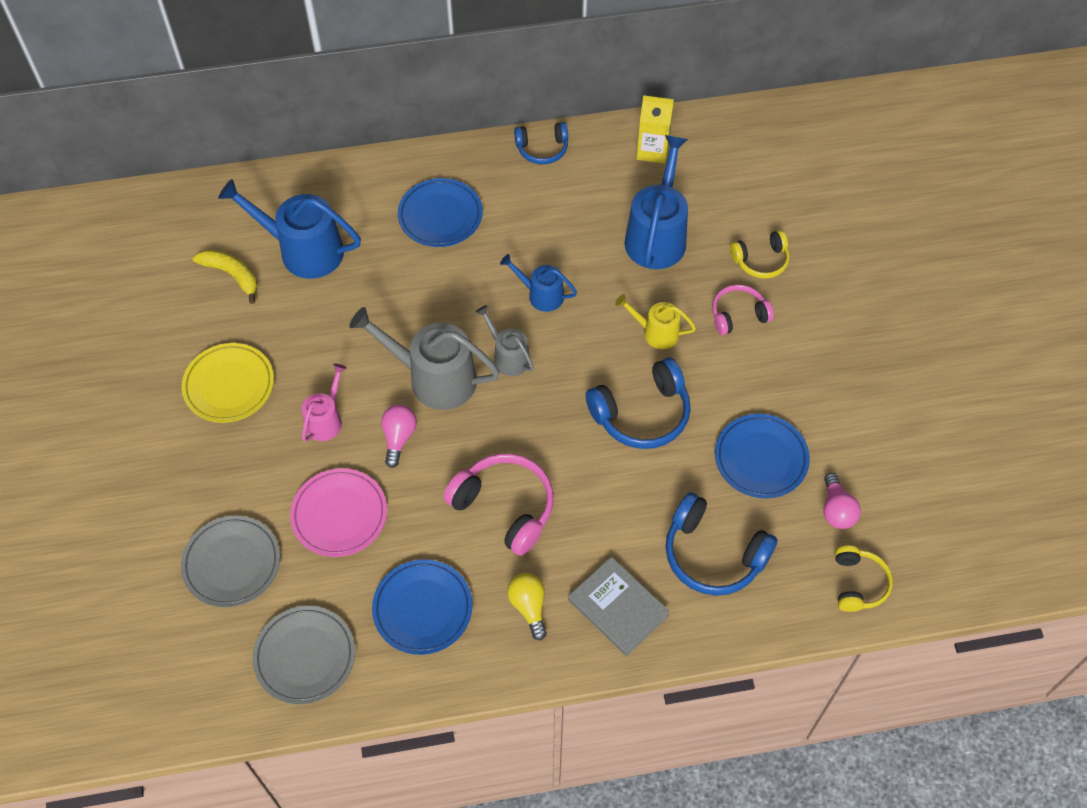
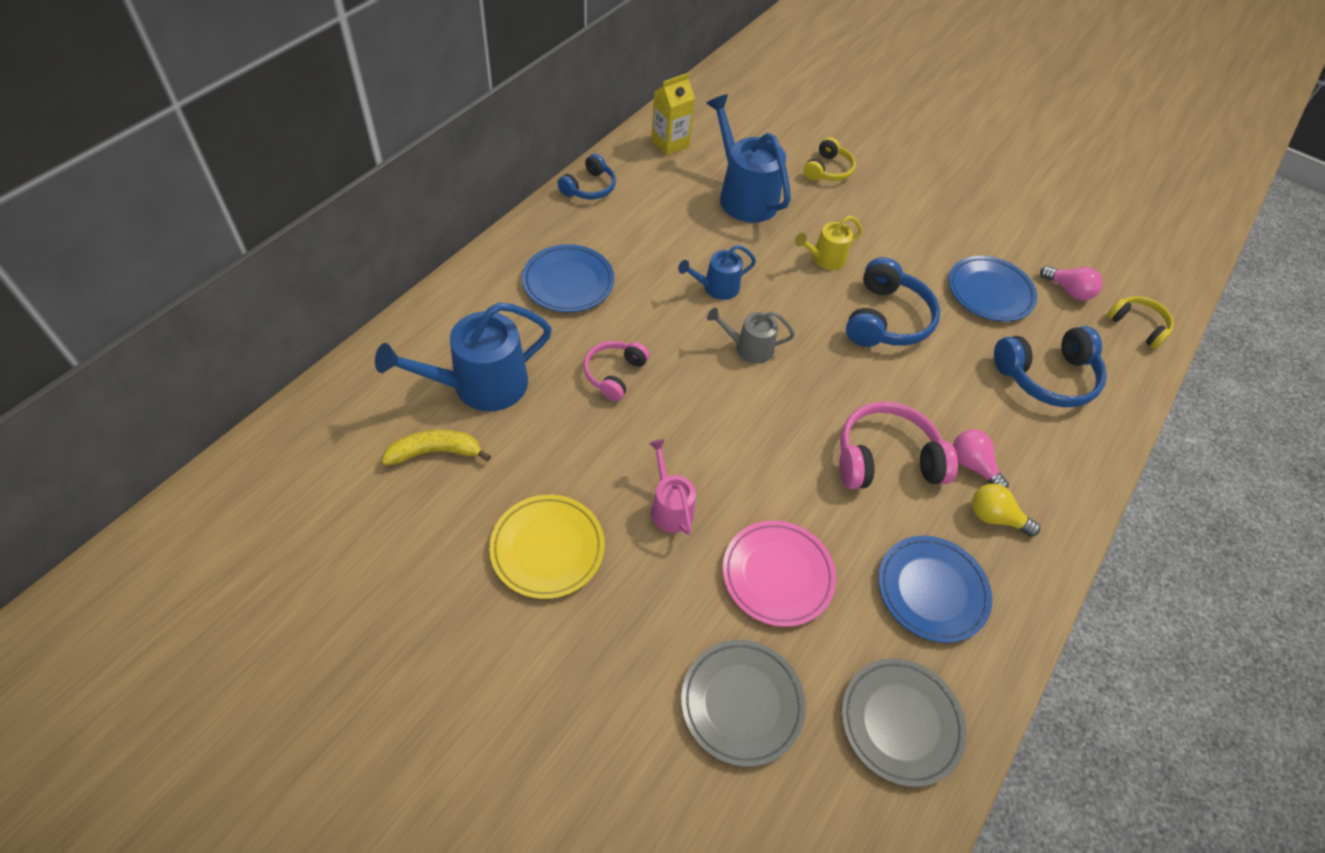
camera: 50 degrees left, 5 degrees down
grey watering can [349,307,500,410] -> none
pink light bulb [381,405,417,468] -> pink light bulb moved to [953,429,1009,489]
grey book [568,557,670,656] -> none
pink headphones [712,285,774,335] -> pink headphones moved to [583,341,650,401]

